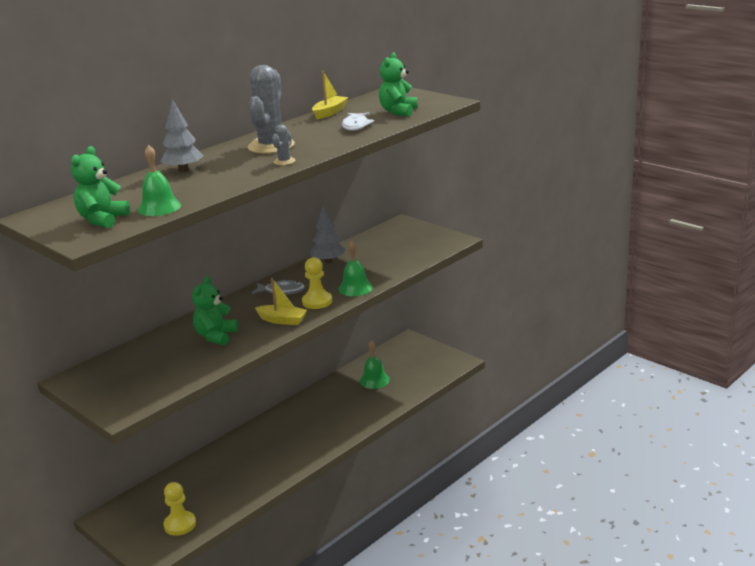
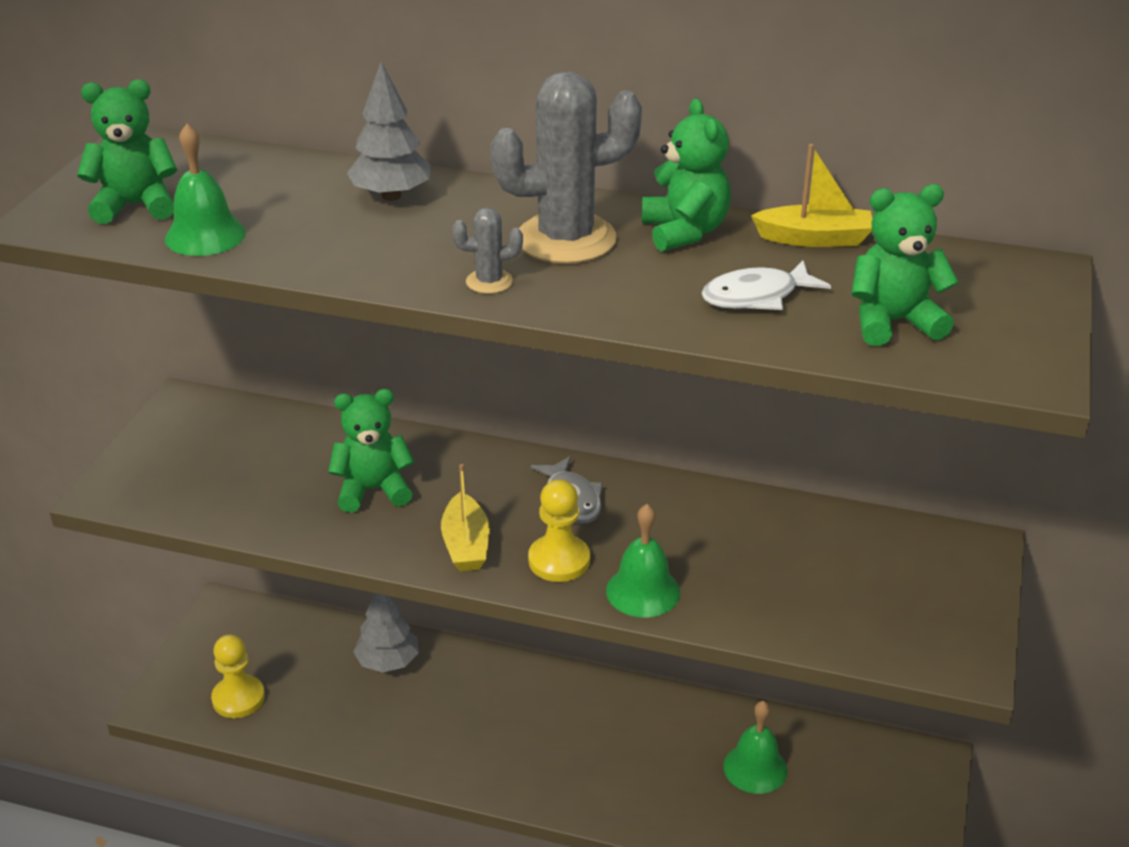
camera: 60 degrees right, 10 degrees up
grey tree [310,206,345,263] -> grey tree moved to [353,593,419,673]
none -> green teddy bear [642,98,731,252]

